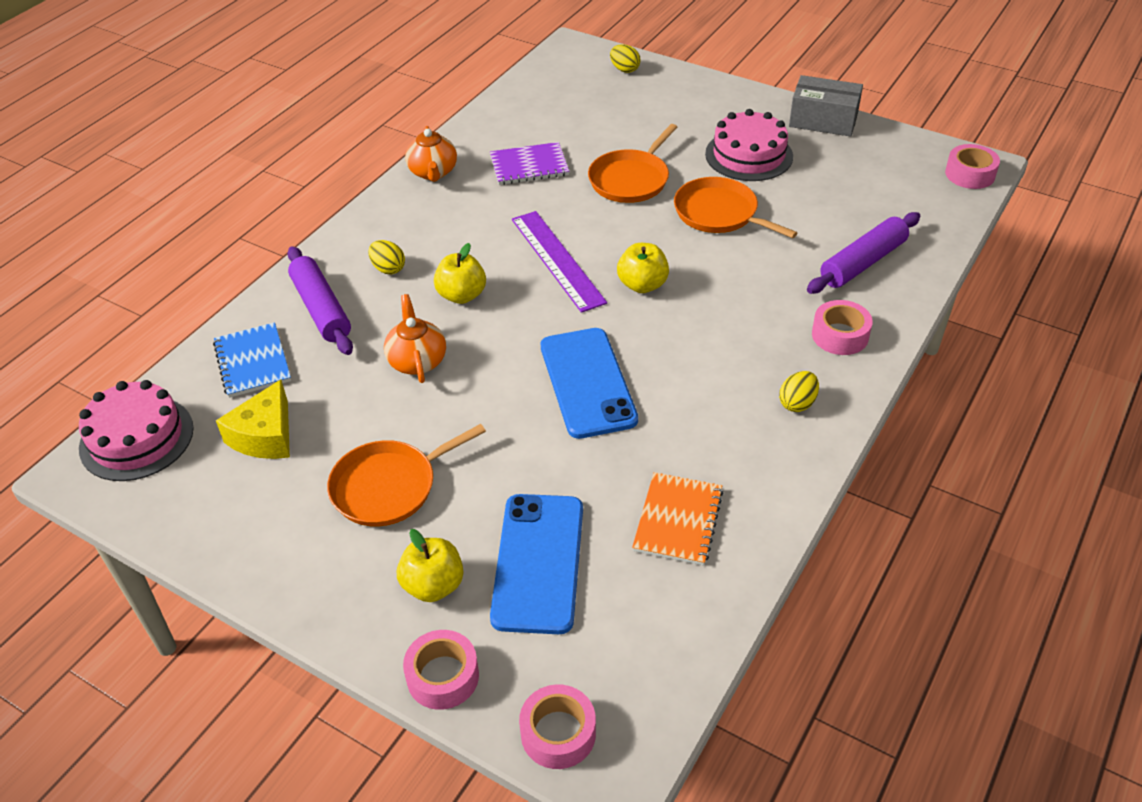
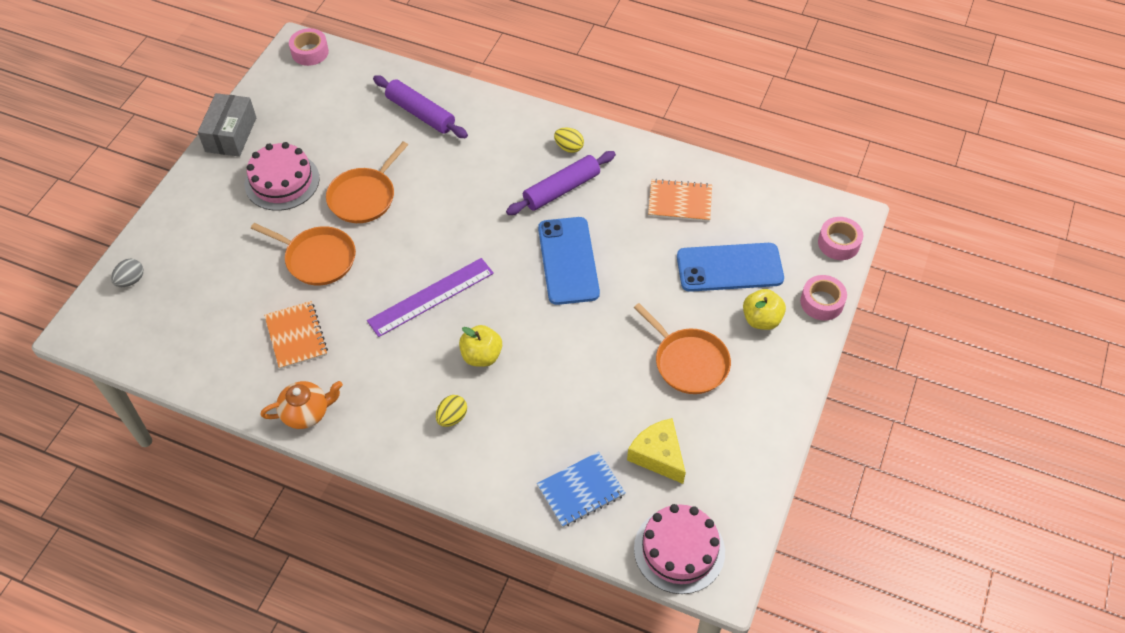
camera: 100 degrees left, 10 degrees up
yellow cheese [216,380,290,459] -> yellow cheese turned 135 degrees counterclockwise [627,418,686,484]
purple rolling pin [287,246,353,355] -> purple rolling pin moved to [506,151,616,215]
orange teapot [384,294,446,383] -> none
purple notebook [490,142,569,185] -> orange notebook [264,301,328,369]
blue phone [541,328,638,439] -> blue phone turned 75 degrees counterclockwise [538,217,600,305]
yellow egg [610,44,640,73] -> grey egg [111,258,143,287]
yellow apple [617,243,669,293] -> none
pink tape [812,300,873,355] -> none

